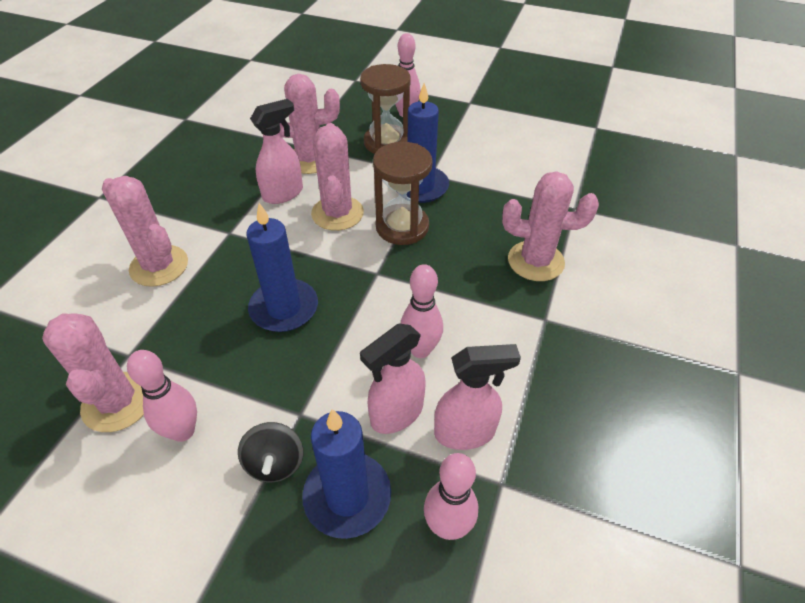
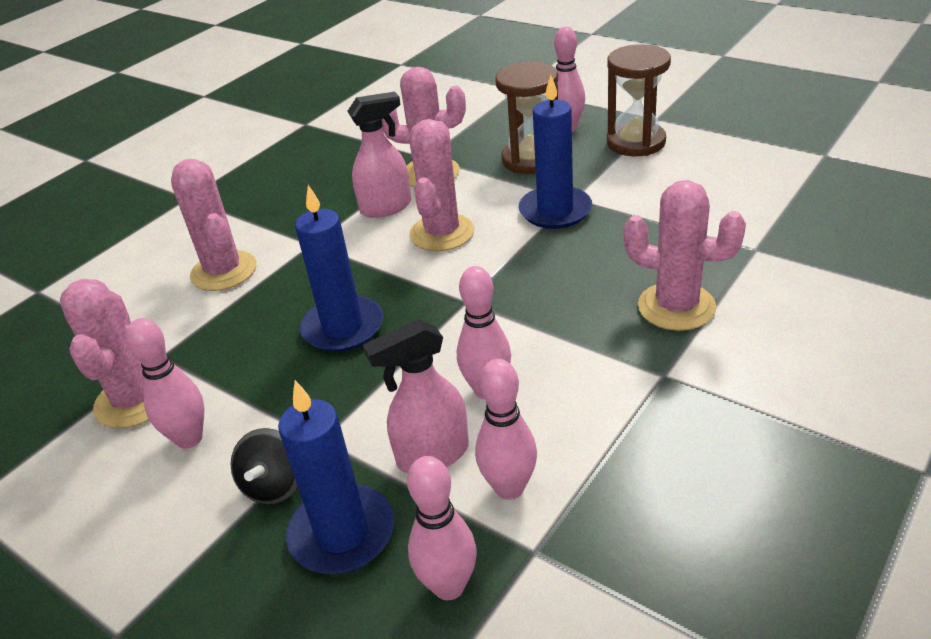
camera: 20 degrees right, 10 degrees down
brown hourglass [373,142,433,245] -> brown hourglass moved to [607,44,671,156]
pink spray bottle [434,344,521,450] -> pink bowling pin [475,359,537,500]

